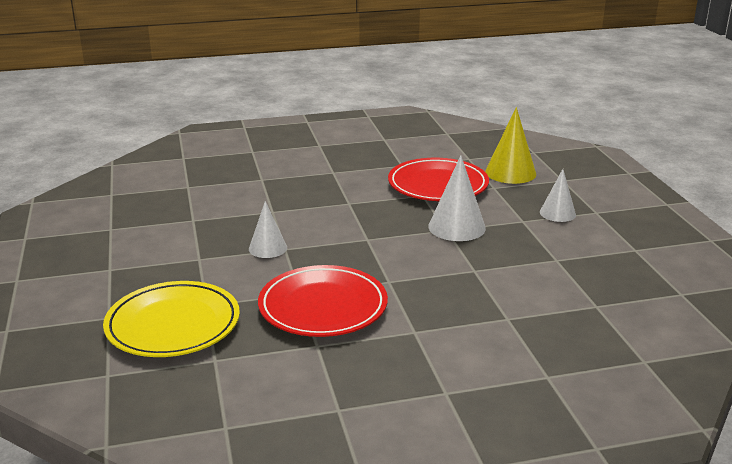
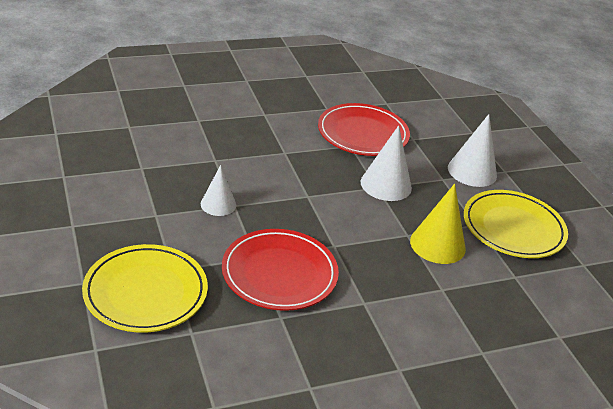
camera: 10 degrees left, 10 degrees up
yellow cone [485,107,536,184] -> yellow cone moved to [410,184,466,264]
white cone [540,169,576,222] -> white cone [448,114,497,187], size x1.55
none -> yellow plate [464,190,568,258]

